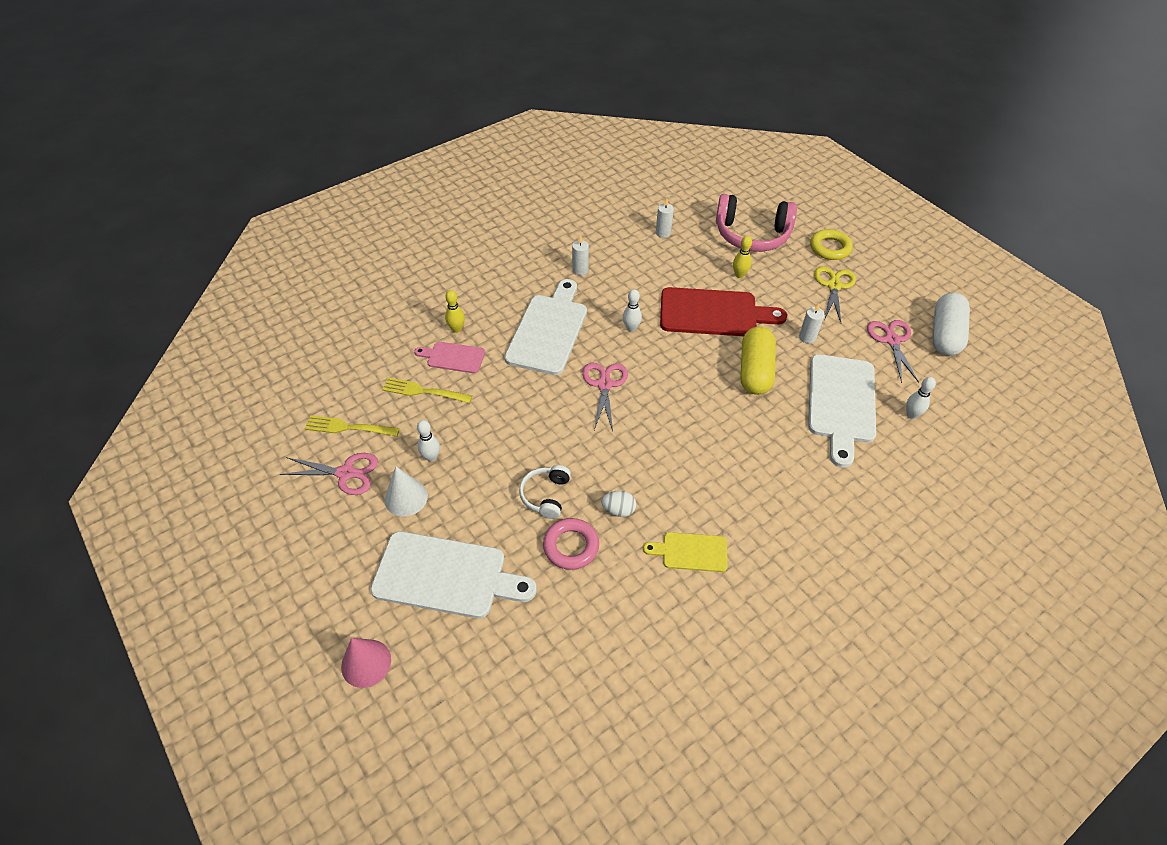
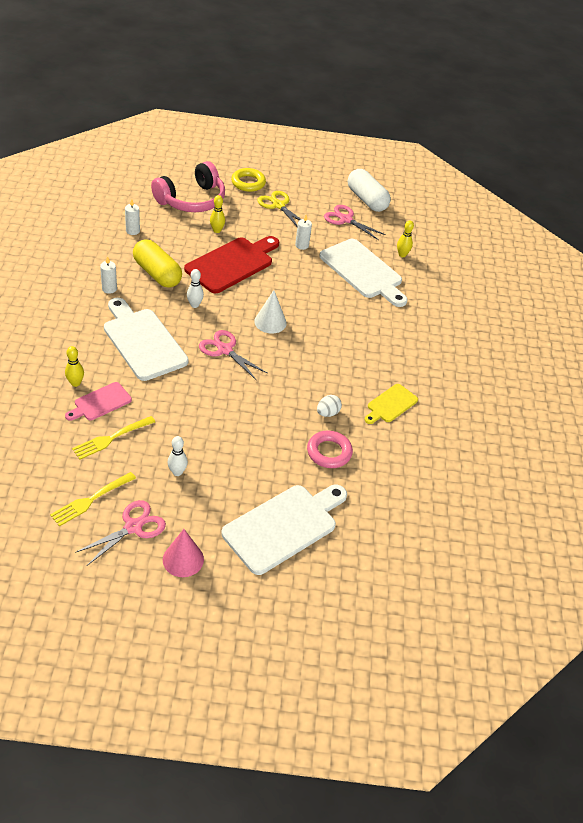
camera: 55 degrees left, 5 degrees down
pink cone [341,638,391,688] -> pink cone moved to [163,529,204,577]
white cone [385,466,428,516] -> white cone moved to [254,290,287,334]
white headphones [519,465,571,519] -> none
yellow capsule [740,327,776,395] -> yellow capsule moved to [133,239,182,288]
white bowling pin [906,377,936,419] -> yellow bowling pin [397,220,414,257]

